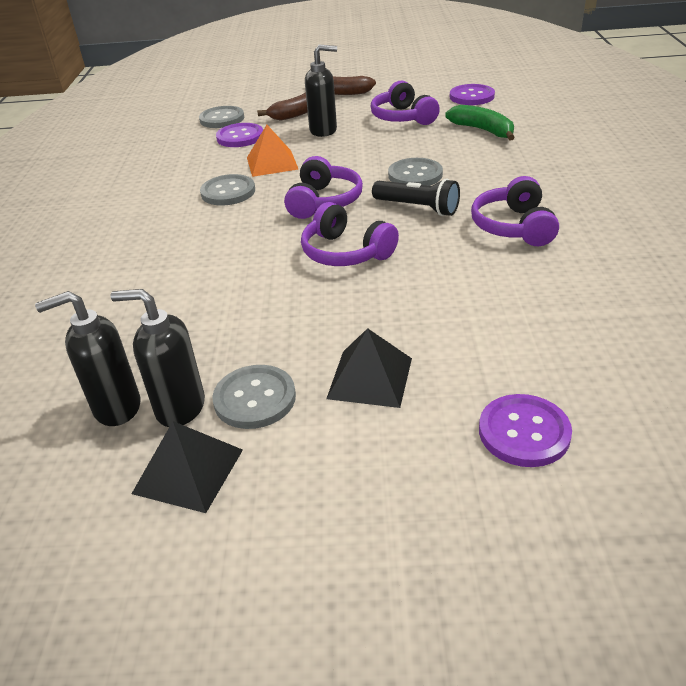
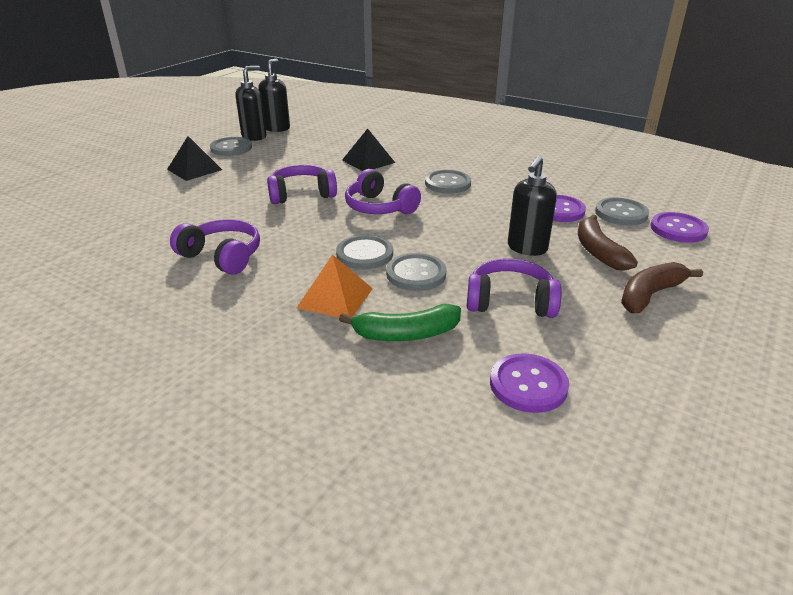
camera: 120 degrees right, 5 degrees down
black pyramid [132,421,243,513] -> black pyramid moved to [342,128,395,171]
orange pyramid [247,125,298,177] -> orange pyramid moved to [297,254,373,317]
black flashlight [372,178,460,216] -> none
purple button [479,394,572,467] -> purple button moved to [650,212,709,243]
none -> grey button [386,253,447,291]

